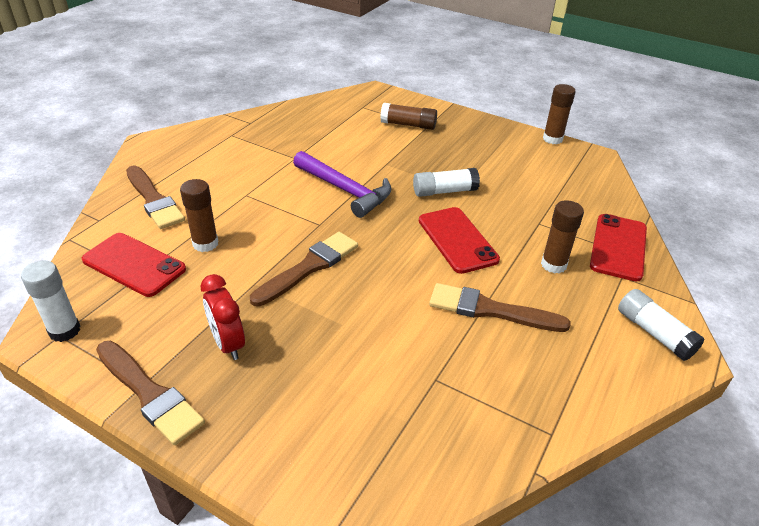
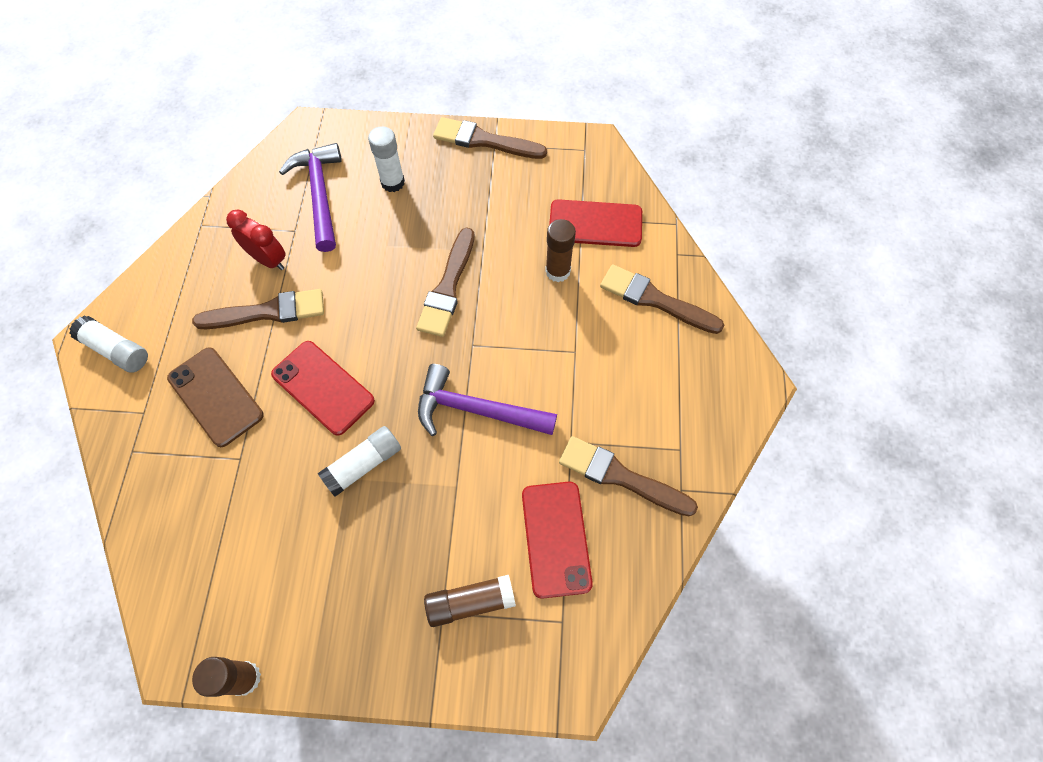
camera: 155 degrees right, 25 degrees up
white glue stick [21,261,80,342] -> white glue stick moved to [368,126,405,192]
red clock [201,274,245,360] -> red clock moved to [226,210,286,270]
brown glue stick [541,200,584,274] -> brown phone [167,347,264,447]
red phone [590,214,647,282] -> red phone moved to [522,482,593,599]
none -> purple hammer [279,143,342,252]
none -> brown brush [559,436,698,517]

